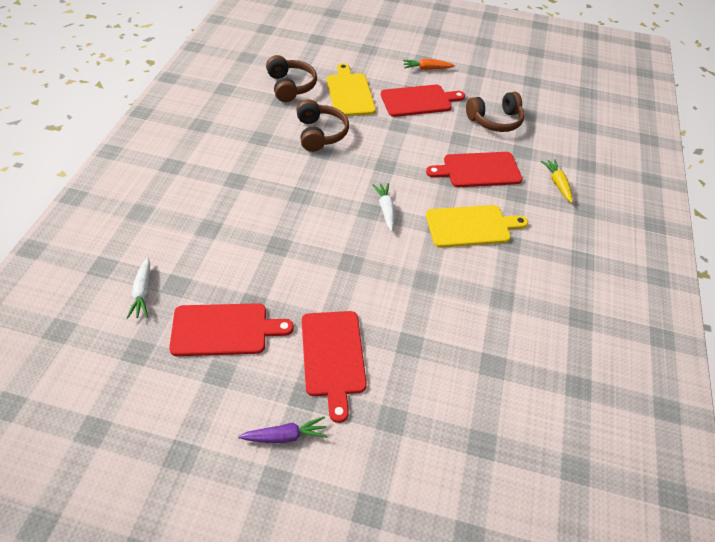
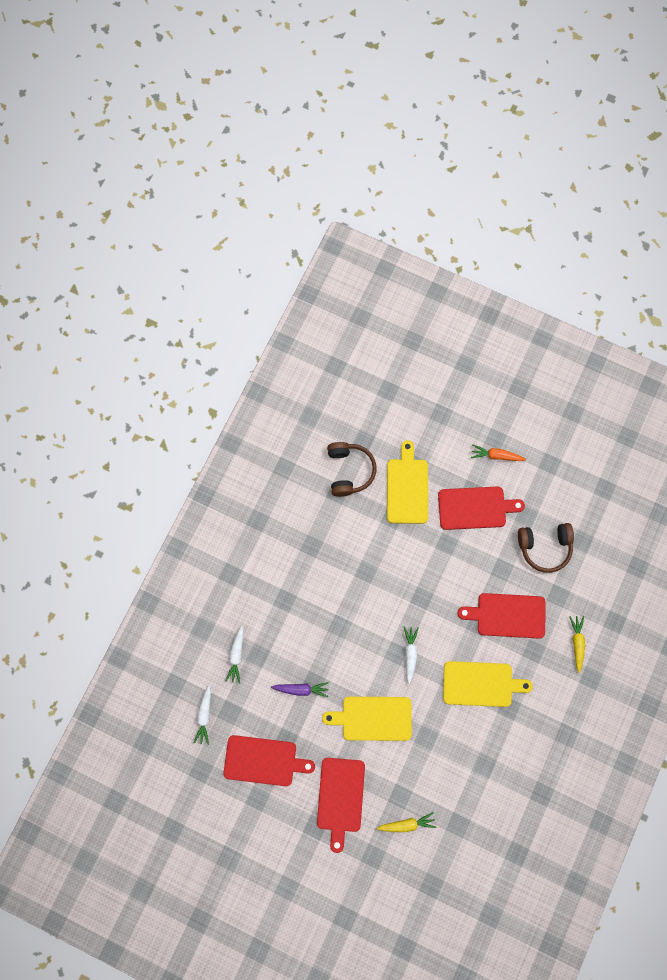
camera: 15 degrees right, 25 degrees up
purple carrot [238,416,328,443] -> purple carrot moved to [271,682,329,697]
brown headphones [296,99,349,152] -> none
none -> white carrot [225,626,244,684]
none -> yellow cutting board [322,697,412,741]
none -> yellow carrot [377,812,436,832]

